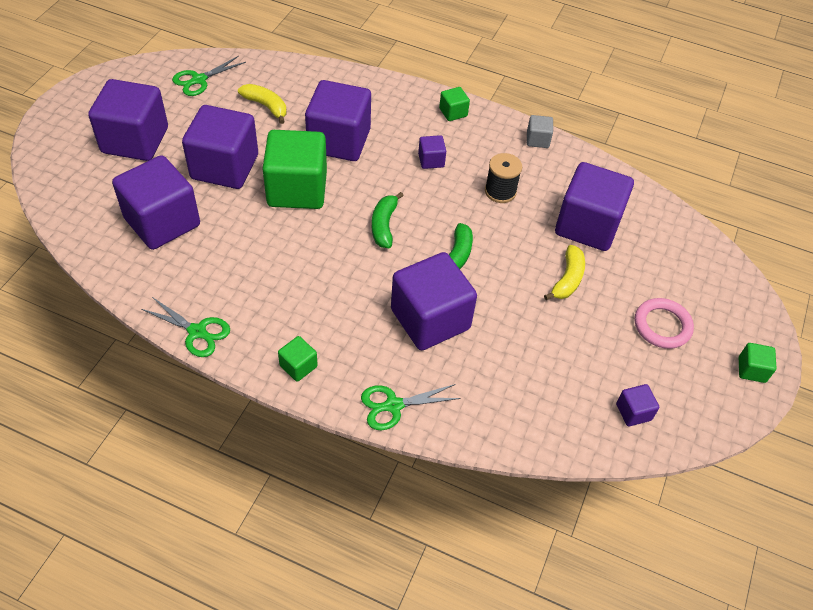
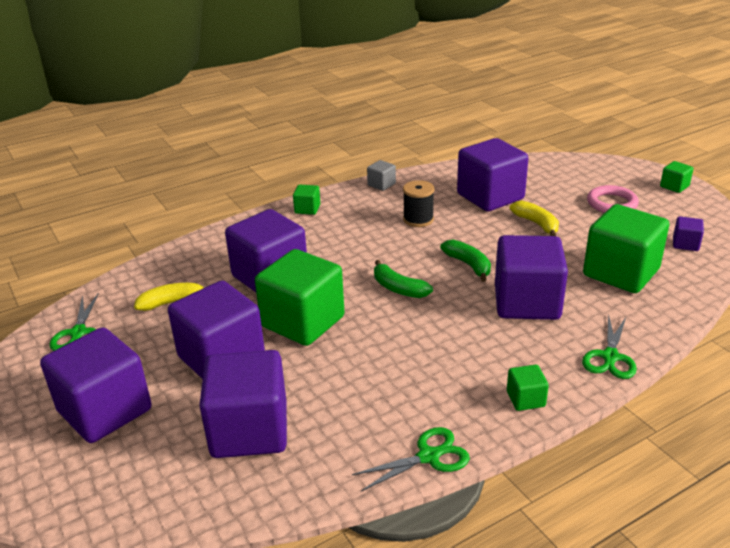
camera: 50 degrees left, 20 degrees down
purple cube [418,135,446,169] -> none
none -> green cube [583,204,669,293]

